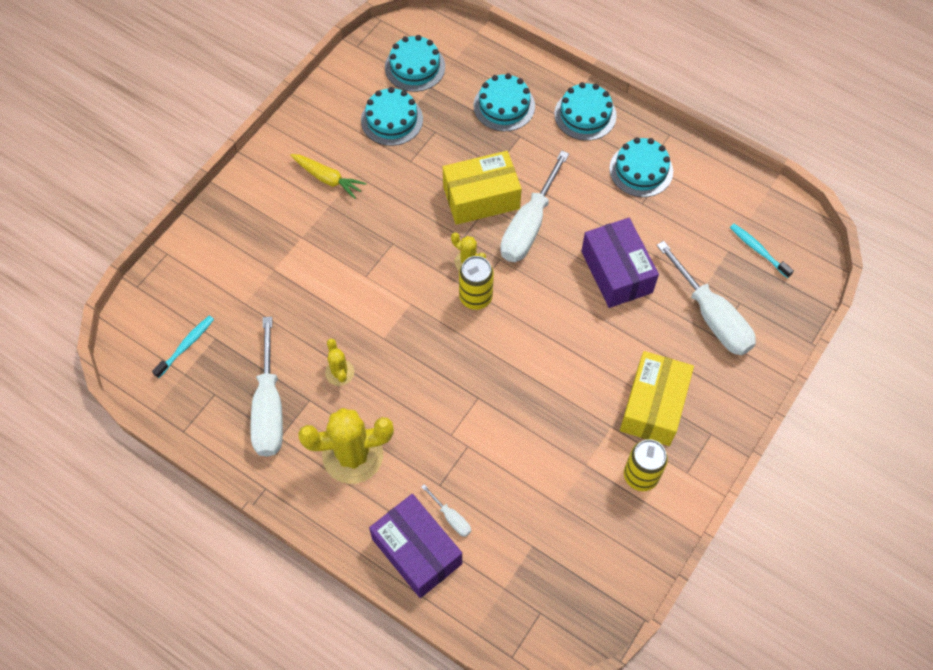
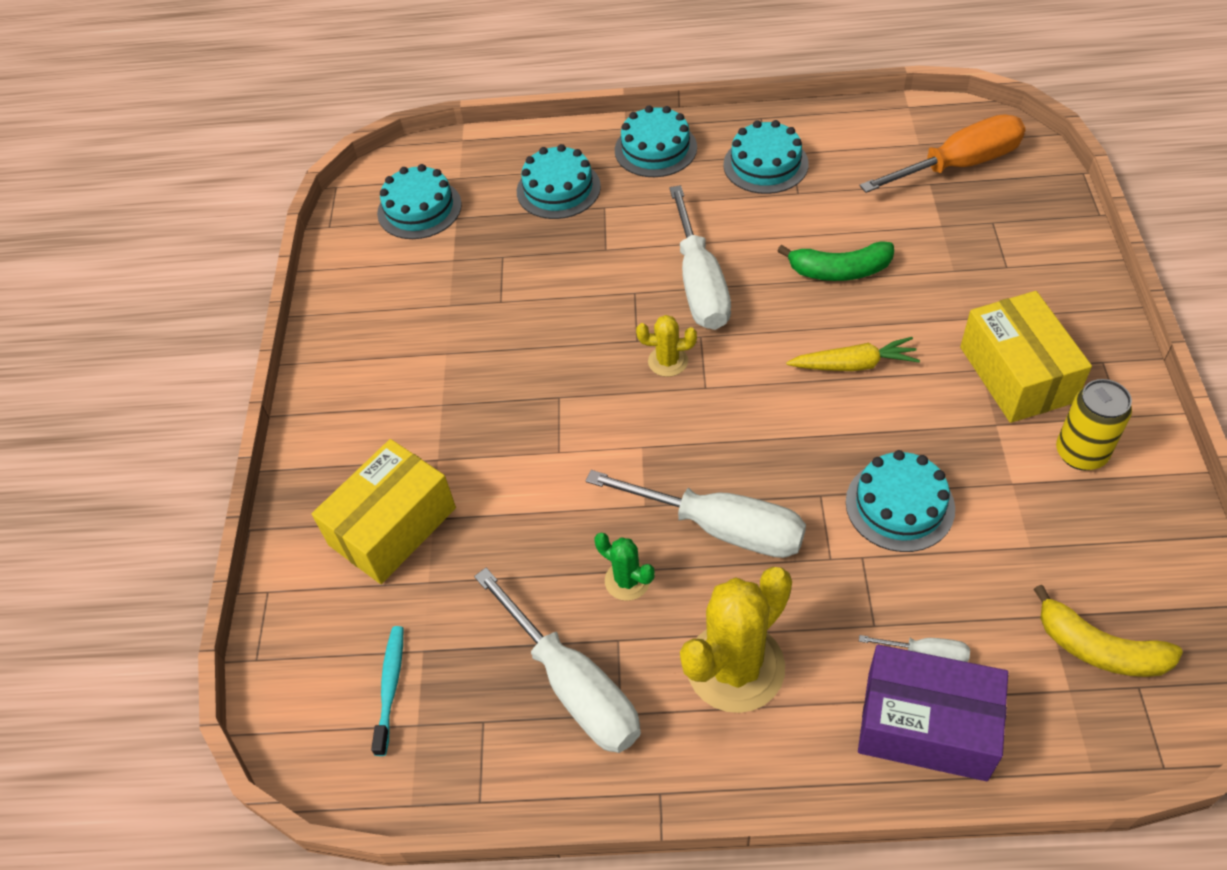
camera: 30 degrees left, 10 degrees down
yellow carrot [290,154,366,199] -> yellow carrot moved to [786,337,920,371]
yellow cactus [325,338,354,386] -> green cactus [595,533,655,601]
turquoise cake [361,87,423,146] -> turquoise cake moved to [846,450,955,552]
yellow box [443,151,522,225] -> yellow box moved to [312,439,456,584]
yellow can [459,256,494,310] -> none
purple box [581,218,659,308] -> green banana [778,241,894,281]
white screwdriver [656,241,756,355] -> white screwdriver moved to [586,470,806,558]
turquoise toothbrush [730,224,794,278] -> orange screwdriver [860,114,1026,193]
none -> yellow banana [1034,585,1183,677]

